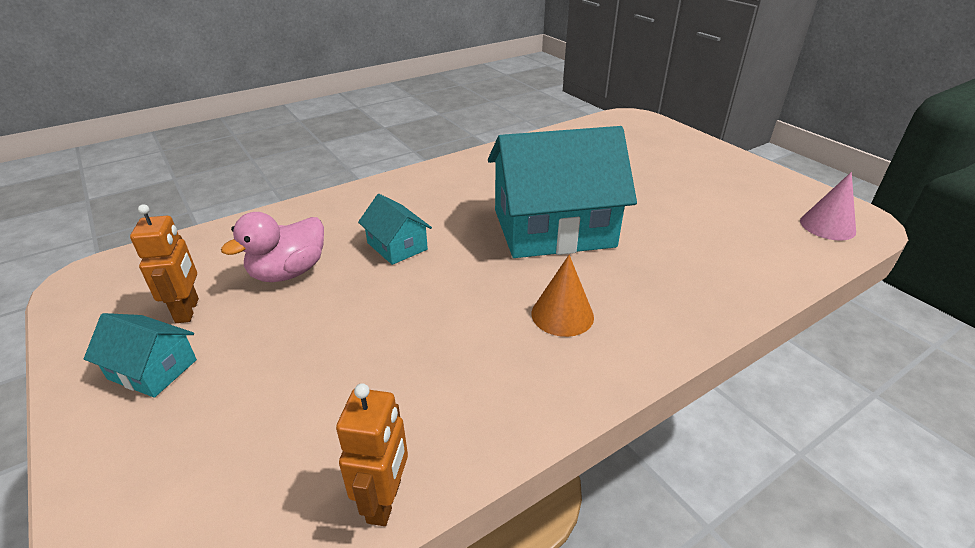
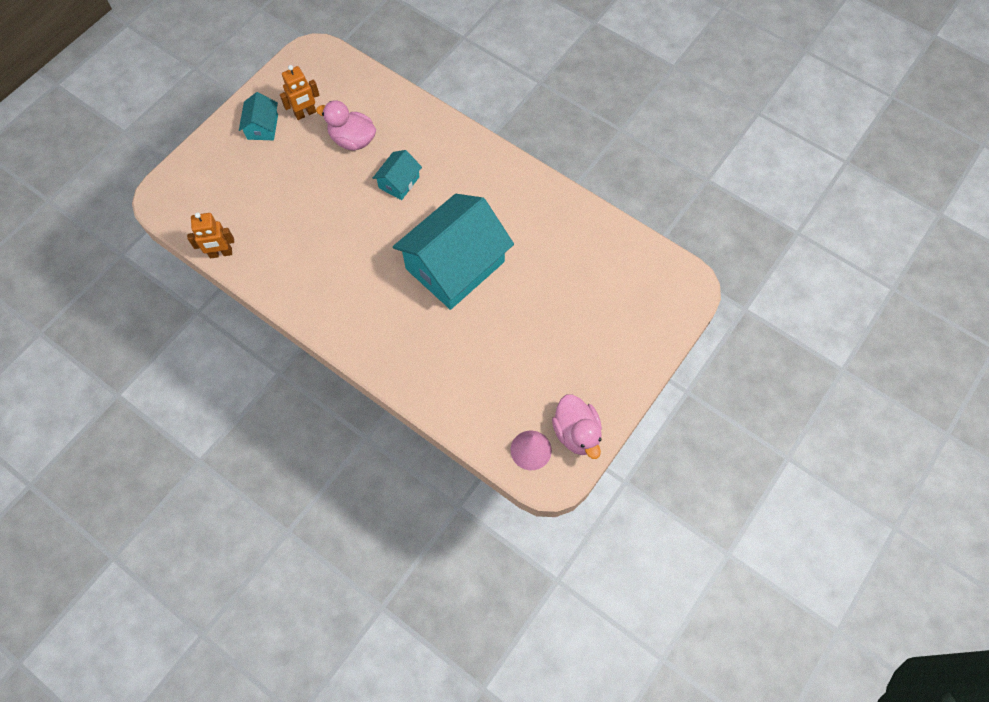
camera: 70 degrees right, 30 degrees up
turquoise house [488,126,637,258] -> turquoise house turned 75 degrees clockwise [393,194,514,310]
orange cone [532,255,594,337] -> none
none -> pink duck [552,394,602,459]

